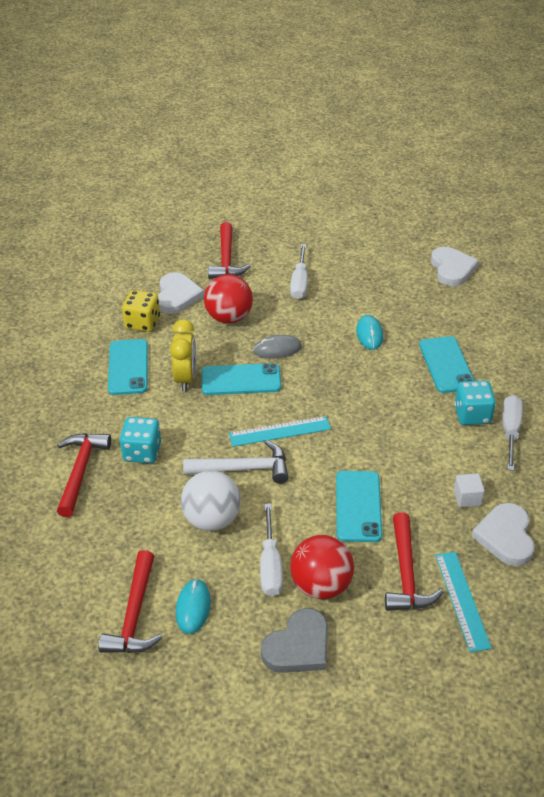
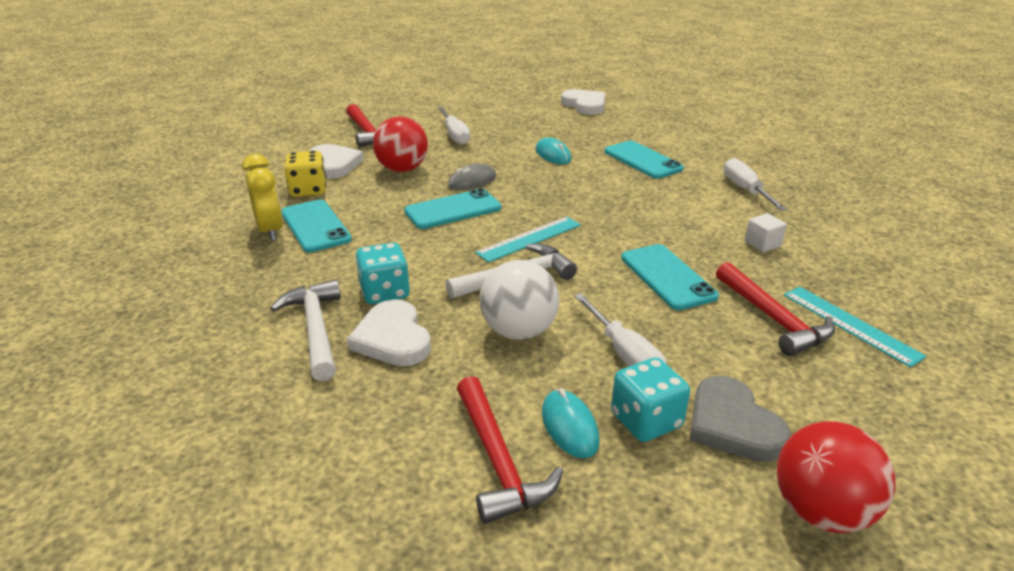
camera: 25 degrees left, 10 degrees down
red hammer [57,433,111,517] -> white hammer [270,279,341,381]
yellow clock [170,319,196,391] -> yellow clock moved to [242,154,283,241]
grey heart [261,608,328,673] -> grey heart turned 135 degrees clockwise [690,376,791,462]
red ball [290,535,354,599] -> red ball moved to [777,421,896,533]
turquoise dice [454,381,496,425] -> turquoise dice moved to [611,357,690,442]
white heart [471,503,535,566] -> white heart moved to [347,299,431,366]

